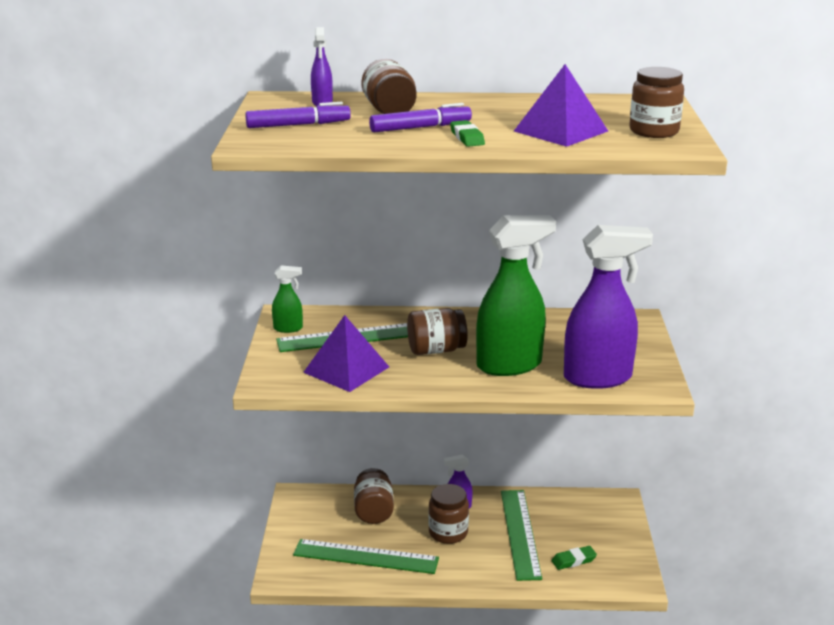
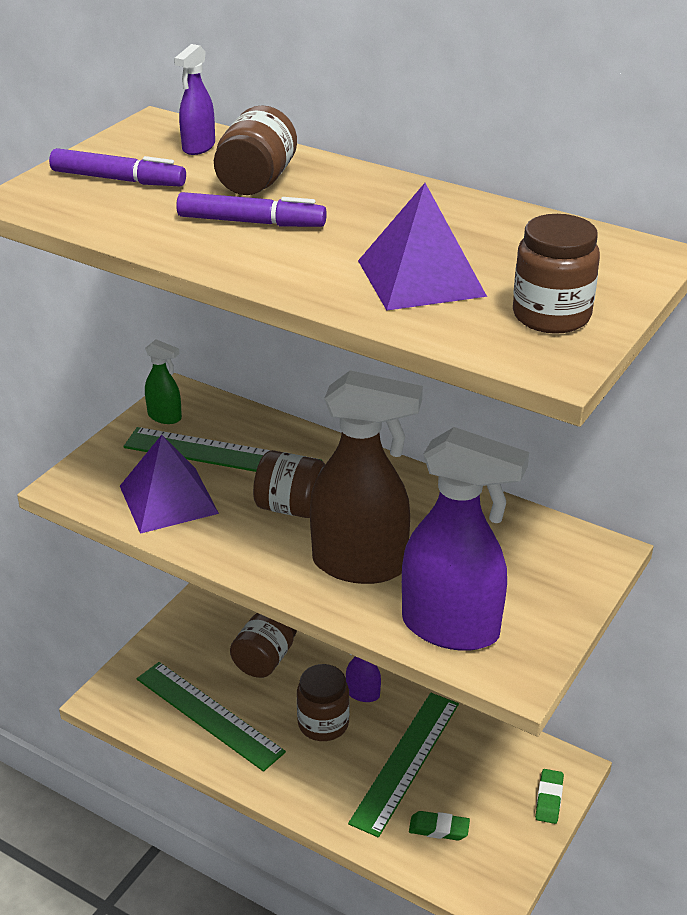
camera: 30 degrees right, 10 degrees up
green eraser [450,120,485,147] -> green eraser moved to [535,769,564,824]
green spray bottle [476,215,556,376] -> brown spray bottle [310,370,423,584]

